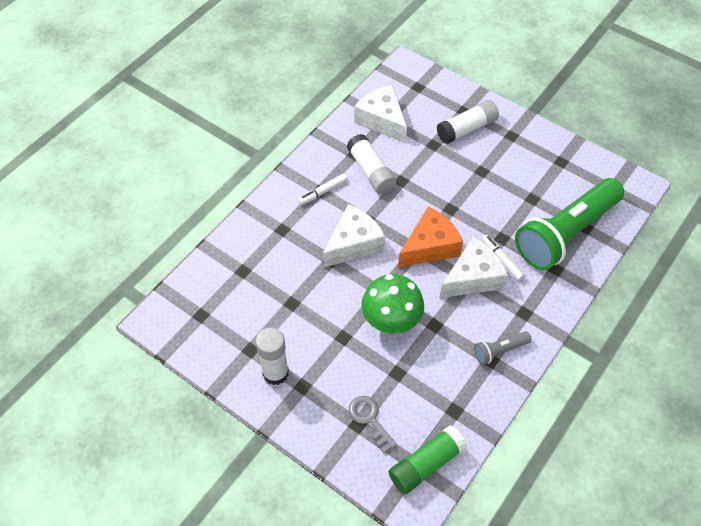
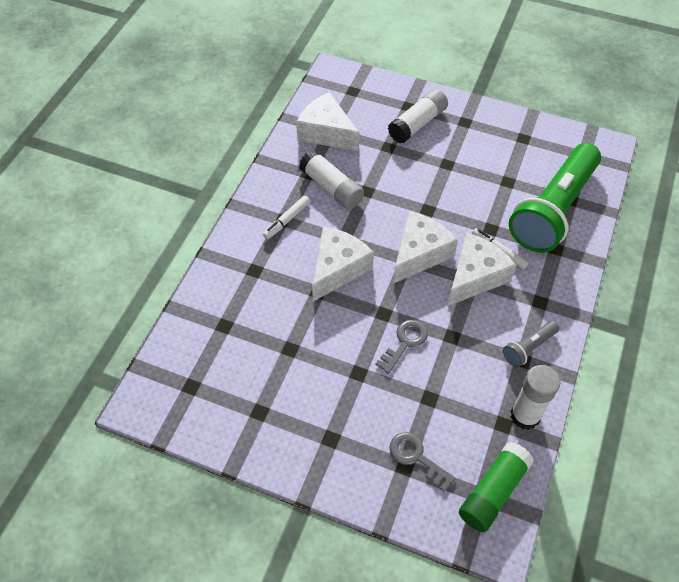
camera: 15 degrees left, 0 degrees up
white glue stick [255,327,289,385] -> white glue stick moved to [510,365,560,430]
green mushroom [361,274,424,333] -> grey key [376,320,428,374]
orange cheese [398,206,463,268] -> white cheese [393,211,458,284]

